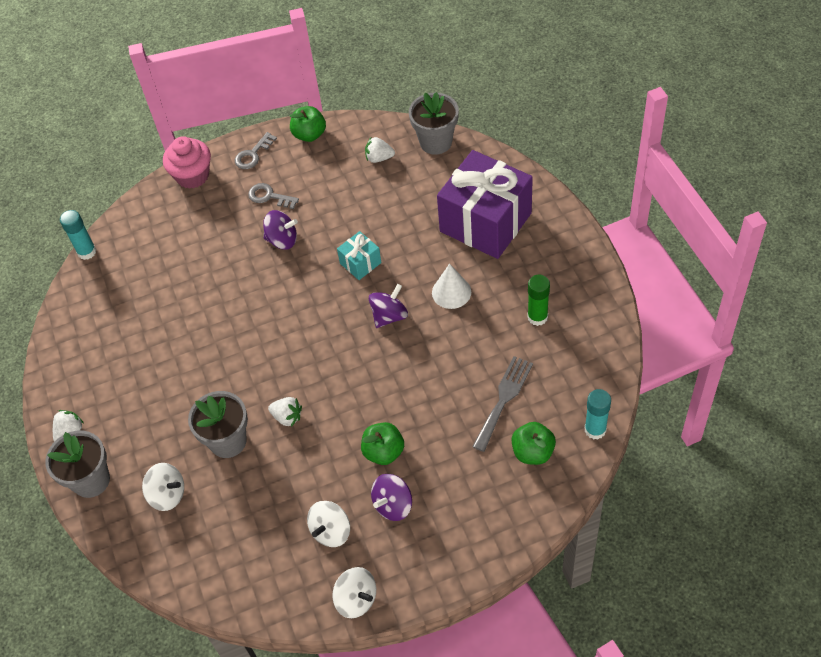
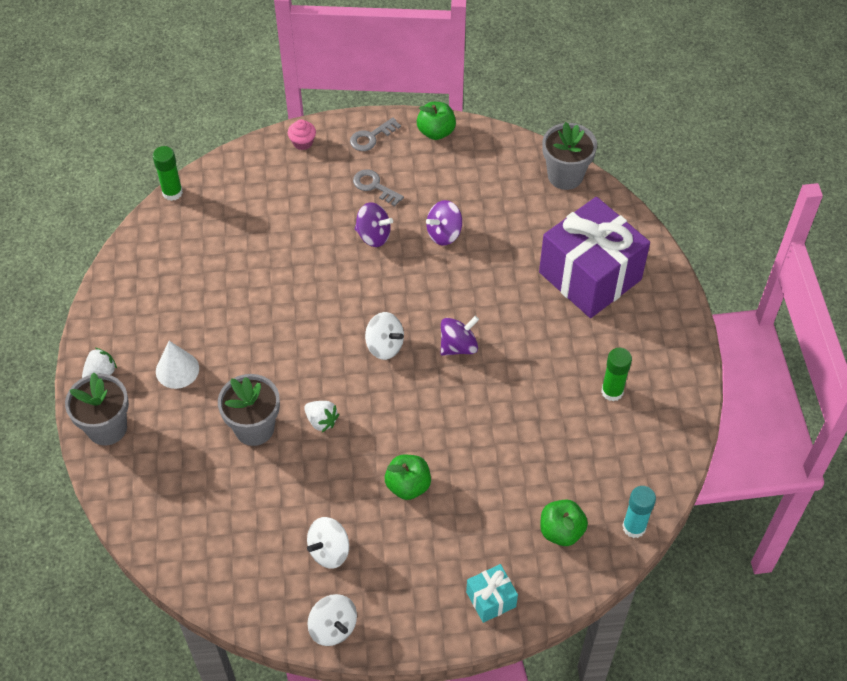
camera: 10 degrees right, 0 degrees up
turquoise glue stick [60,210,96,260] -> green glue stick [153,146,183,201]
white spinning top [142,463,184,511] -> white spinning top moved to [365,312,404,360]
pink cupcake [163,136,211,189] -> pink cupcake [288,119,316,150], size x0.55
turquoise gift [337,231,381,280] -> turquoise gift moved to [466,564,518,623]
white strawberry [365,137,395,163] -> none
purple spinning top [371,474,412,521] -> purple spinning top moved to [426,200,462,246]
white cone [432,264,471,309] -> white cone moved to [156,341,199,389]
grey fork [472,356,533,452] -> none

